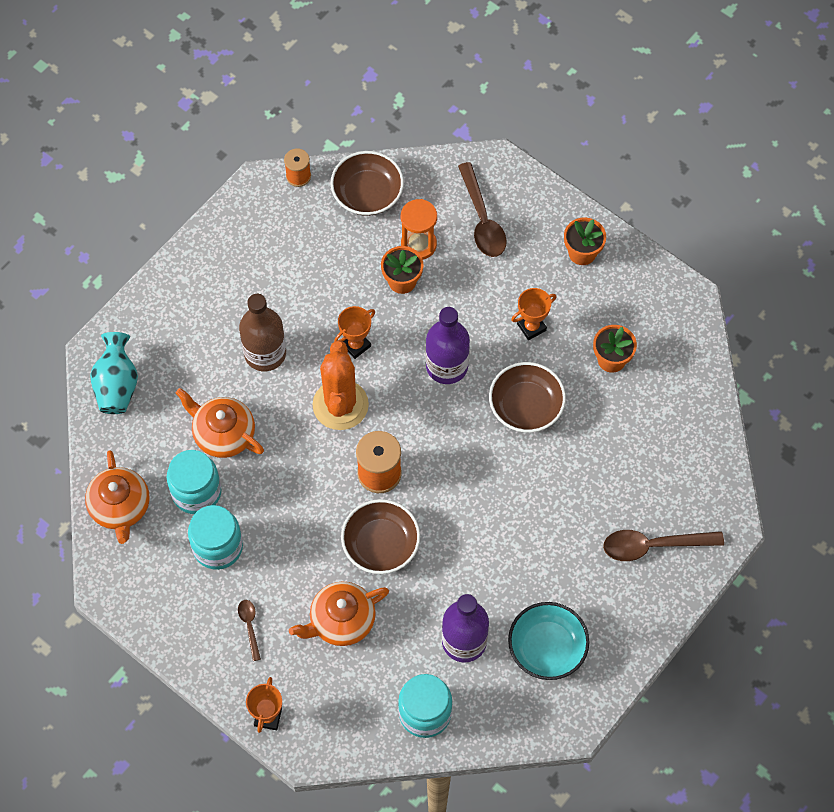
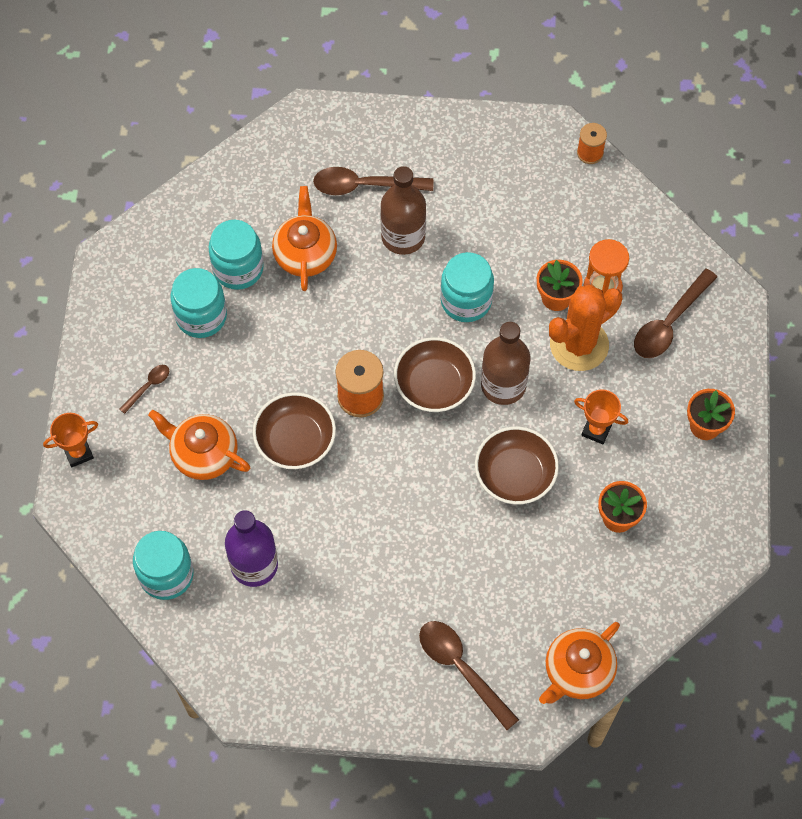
camera: 55 degrees right, 0 degrees up
orange teapot [85,451,149,544] -> orange teapot moved to [539,622,620,704]
turquoise vase [90,332,138,414] -> none
orange cactus [313,341,369,430] -> orange cactus moved to [549,284,622,371]
brown bowl [330,151,404,216] -> brown bowl moved to [394,337,476,412]
orange trophy [334,306,375,359] -> turquoise jar [440,252,494,322]
purple bottle [426,307,470,384] -> brown bottle [481,322,530,405]
turquoise bowl [508,602,589,680] -> none
none -> brown spoon [313,167,433,195]

